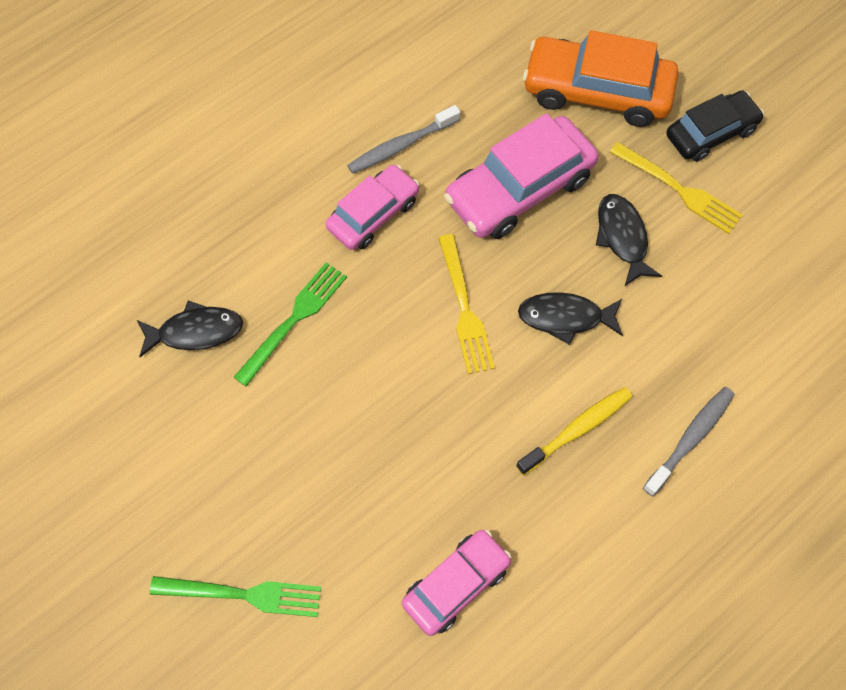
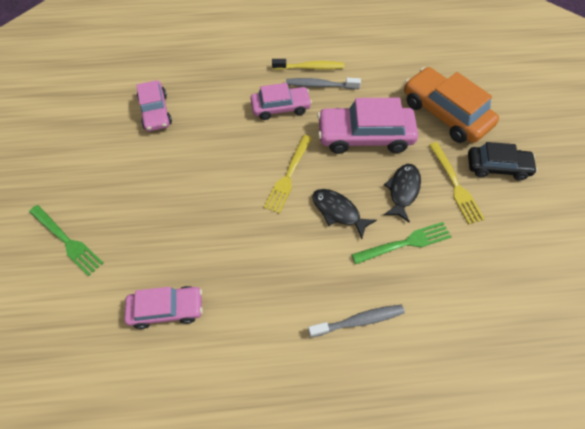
camera: 35 degrees right, 5 degrees down
black fish [137,301,243,357] -> pink car [136,80,172,132]
green fork [234,262,347,387] -> green fork moved to [351,222,451,264]
yellow toothbrush [516,387,632,475] -> yellow toothbrush moved to [272,59,345,70]

